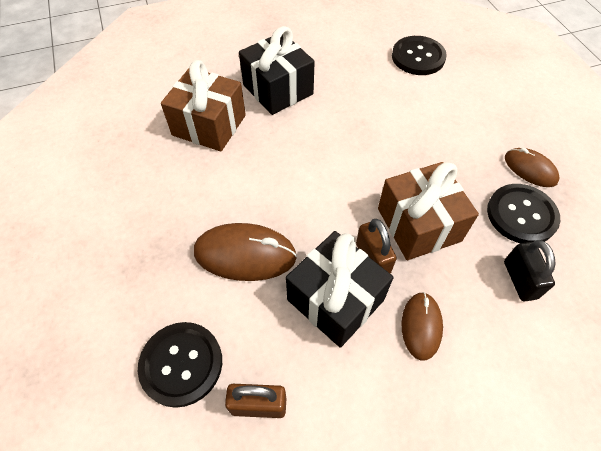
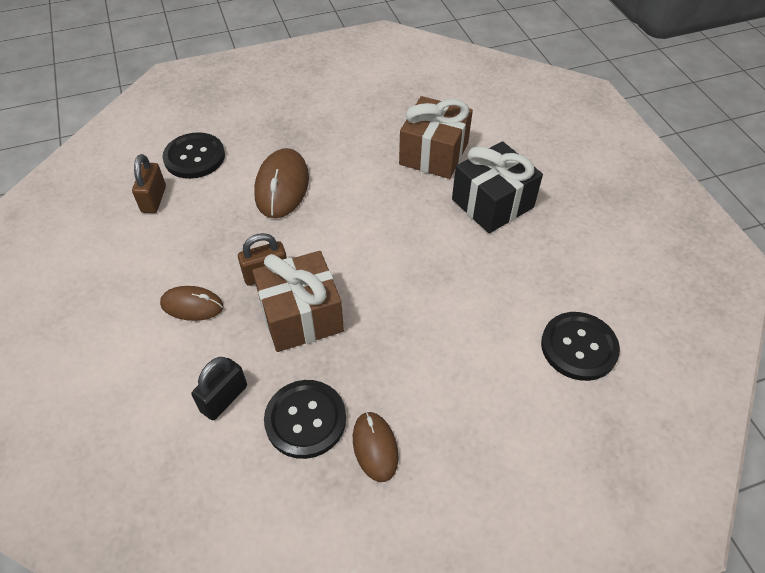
camera: 90 degrees right, 5 degrees down
black gift [286,231,394,348] -> none
black padlock [504,240,556,301] -> black padlock turned 45 degrees counterclockwise [191,357,247,420]
brown mouse [505,148,560,187] -> brown mouse turned 60 degrees counterclockwise [353,412,399,482]

